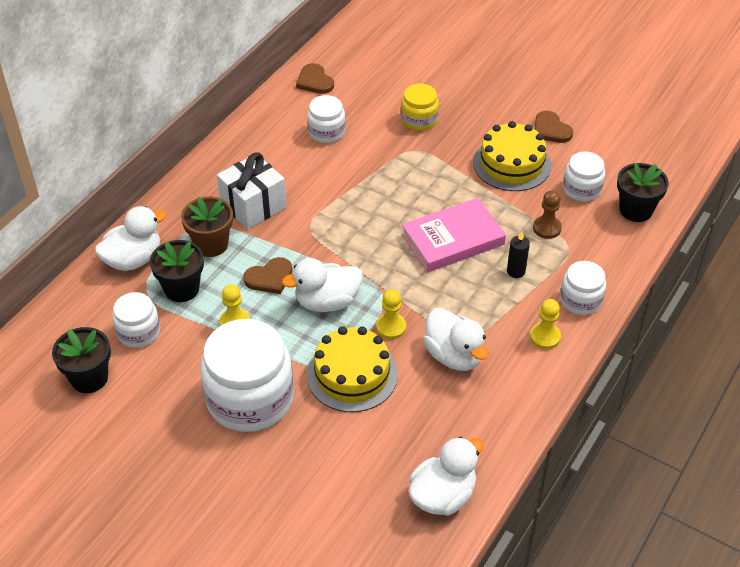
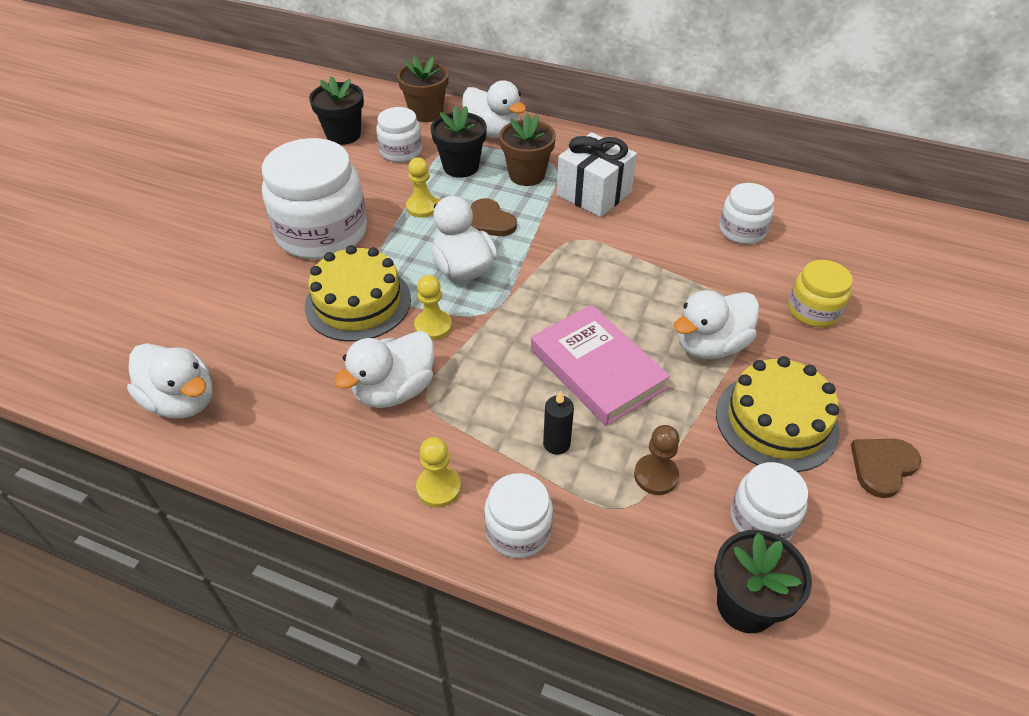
camera: 80 degrees right, 0 degrees up
brown heart [296,63,334,94] -> none
none -> brown flower pot [397,56,449,122]
none -> white duck [674,290,759,359]

